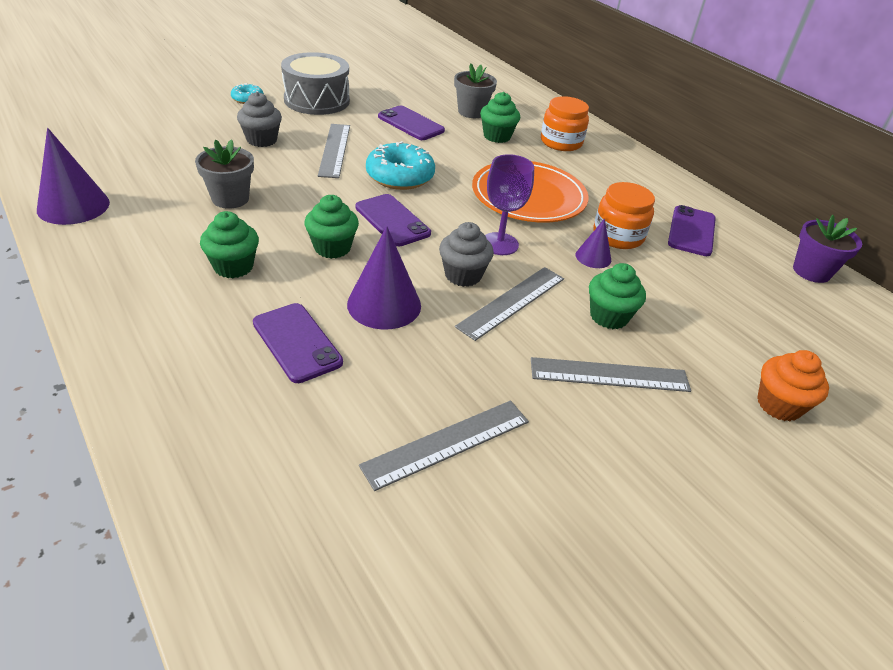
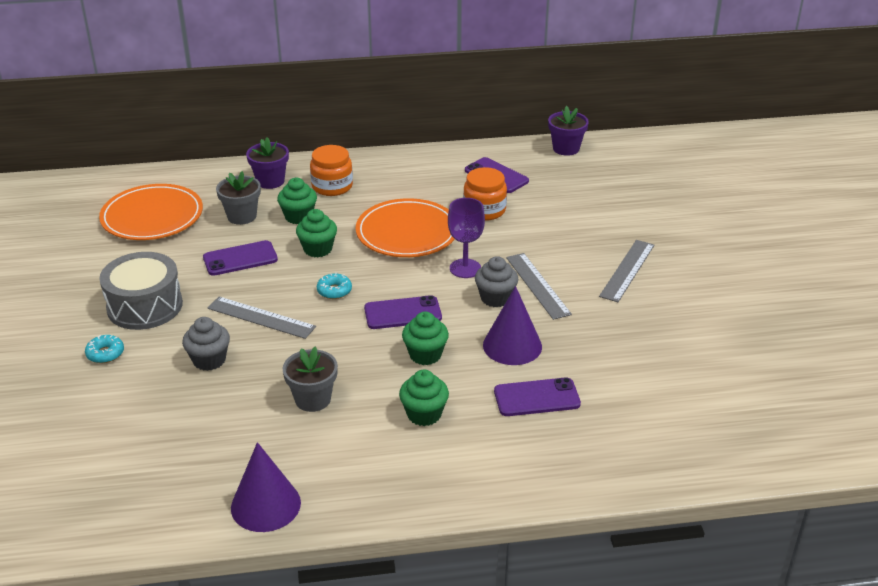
camera: 60 degrees left, 5 degrees down
grey ruler [359,401,529,491] -> none
turquoise donut [366,141,435,190] -> turquoise donut [317,273,352,299], size x0.53
purple cone [576,219,611,268] -> none
green cupcake [589,263,646,329] -> green cupcake moved to [296,209,337,257]
orange cupcake [757,350,829,421] -> none
none -> orange plate [99,184,203,240]
none -> purple flower pot [246,137,289,189]

